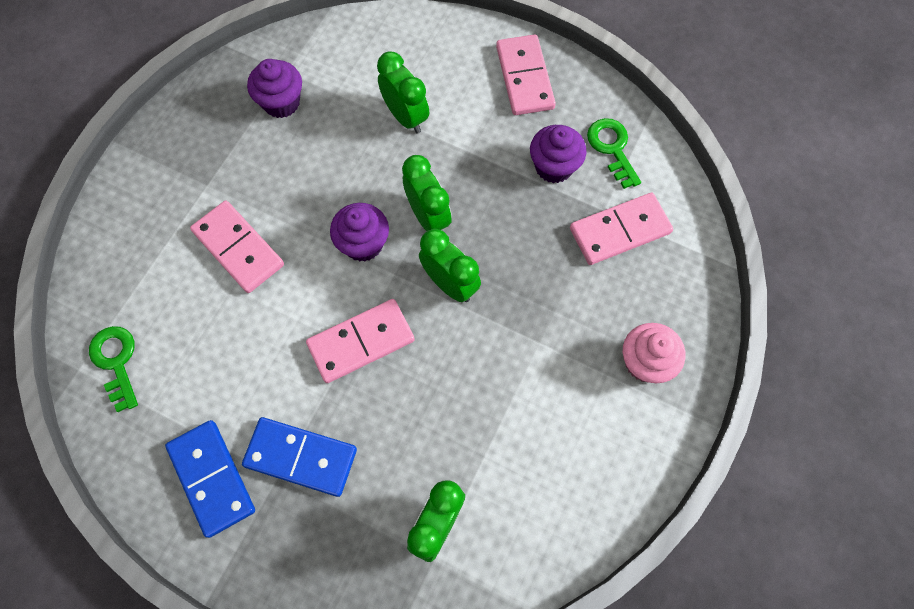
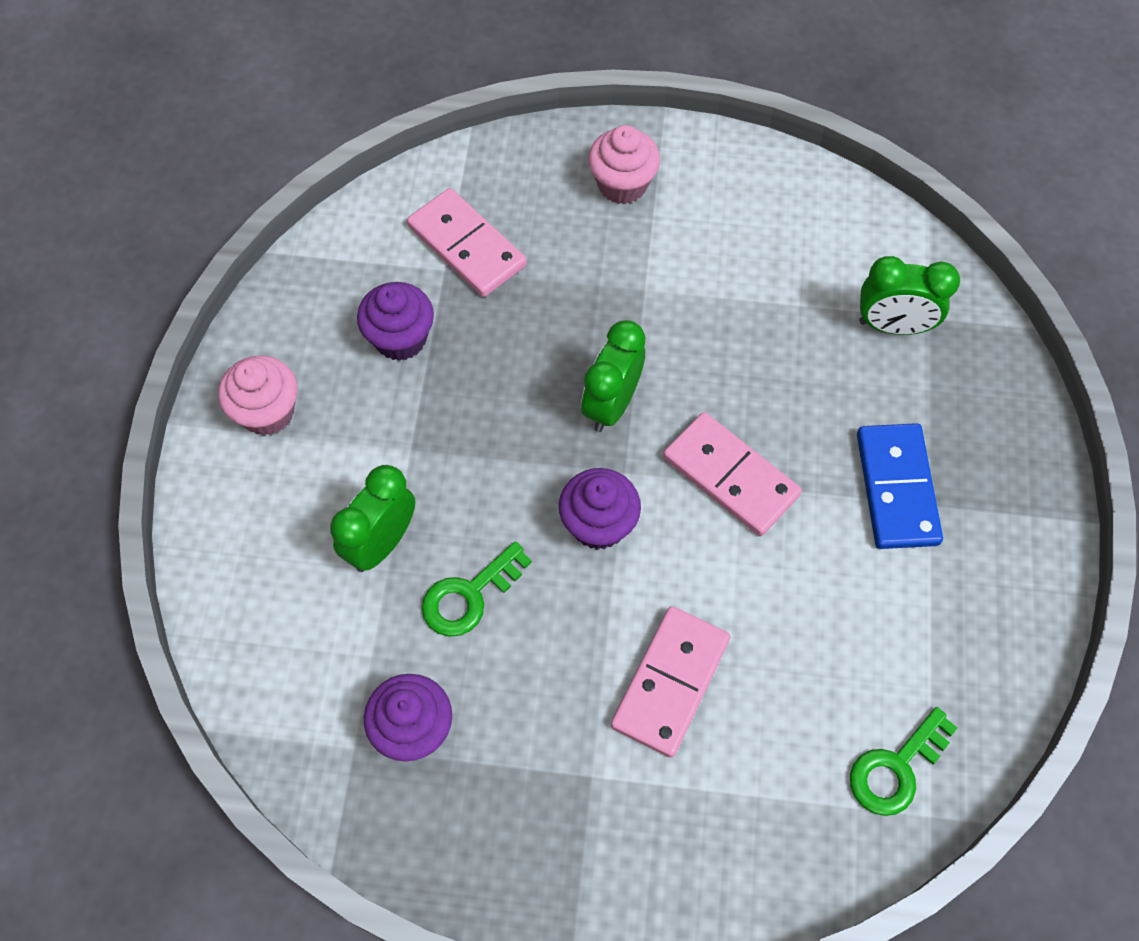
camera: 110 degrees left, 5 degrees down
blue domino [165,420,255,538] -> none
green clock [402,155,452,231] -> none
pink domino [496,34,556,115] -> pink cupcake [218,355,298,435]
green key [587,118,641,189] -> green key moved to [422,541,532,637]

